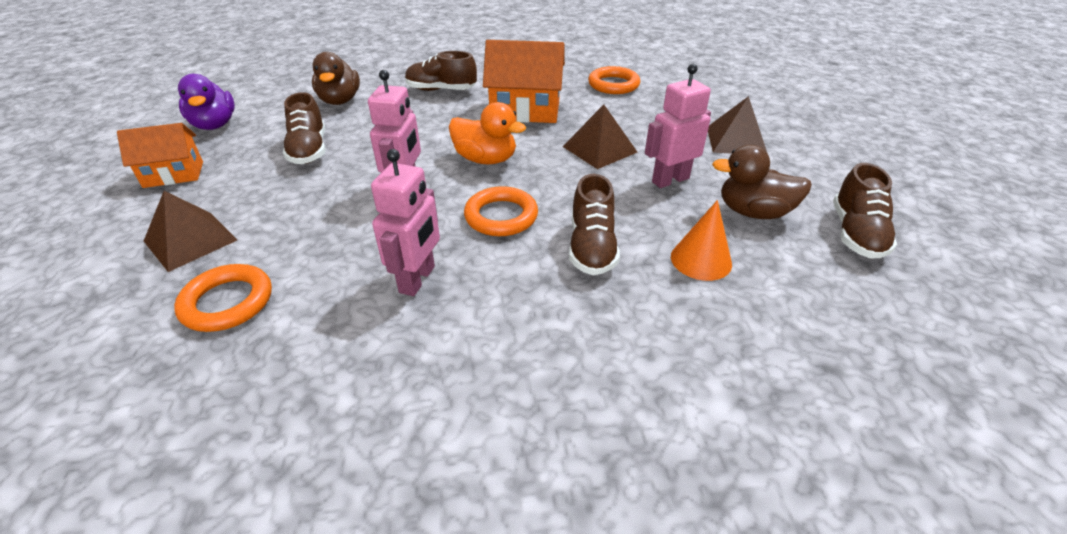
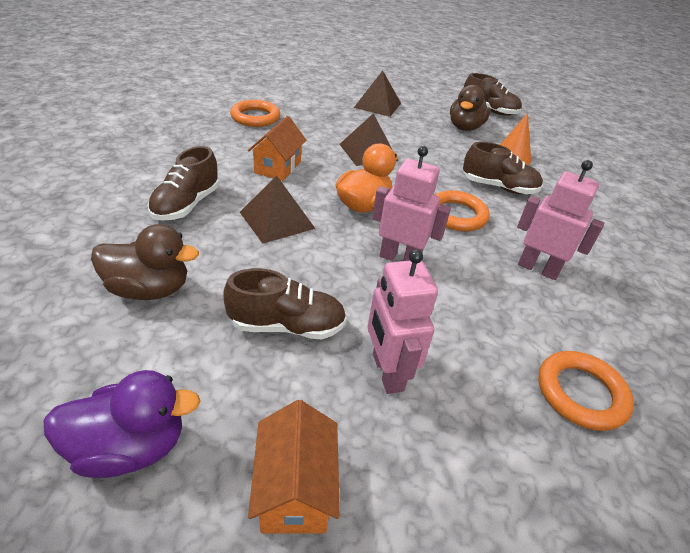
camera: 80 degrees left, 0 degrees up
brown pyramid [144,191,237,272] -> brown pyramid moved to [240,176,315,244]
orange house [483,40,565,123] -> orange house [248,116,306,181], size x0.64
pink robot [645,64,711,188] -> pink robot moved to [368,249,438,394]

